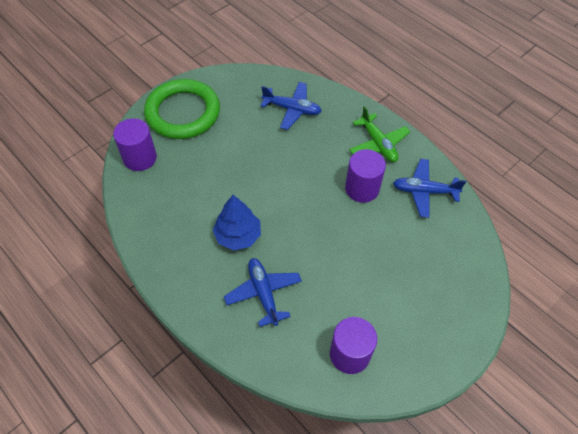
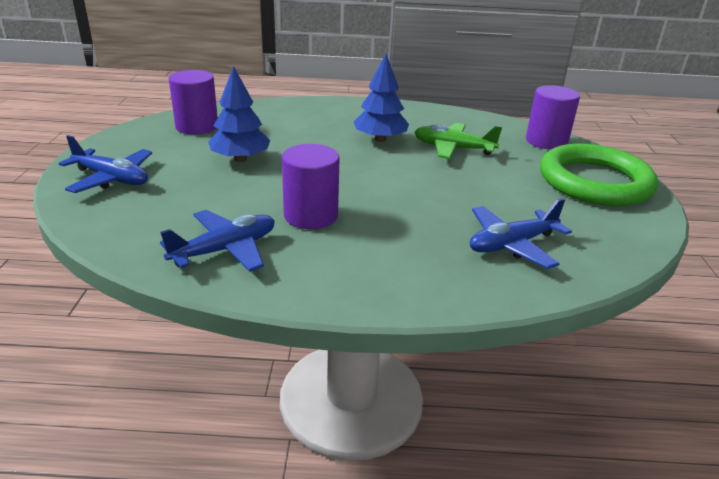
camera: 135 degrees right, 25 degrees down
blue plane [224,258,302,327] -> blue plane moved to [58,135,152,193]
green plane [349,106,410,162] -> green plane moved to [414,123,502,159]
none -> blue tree [208,66,270,162]

